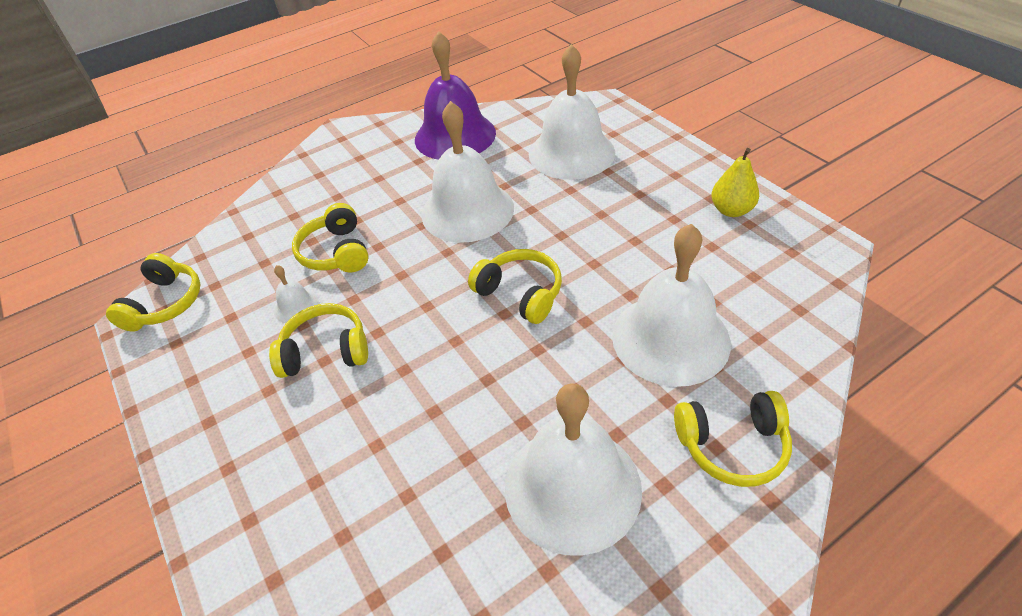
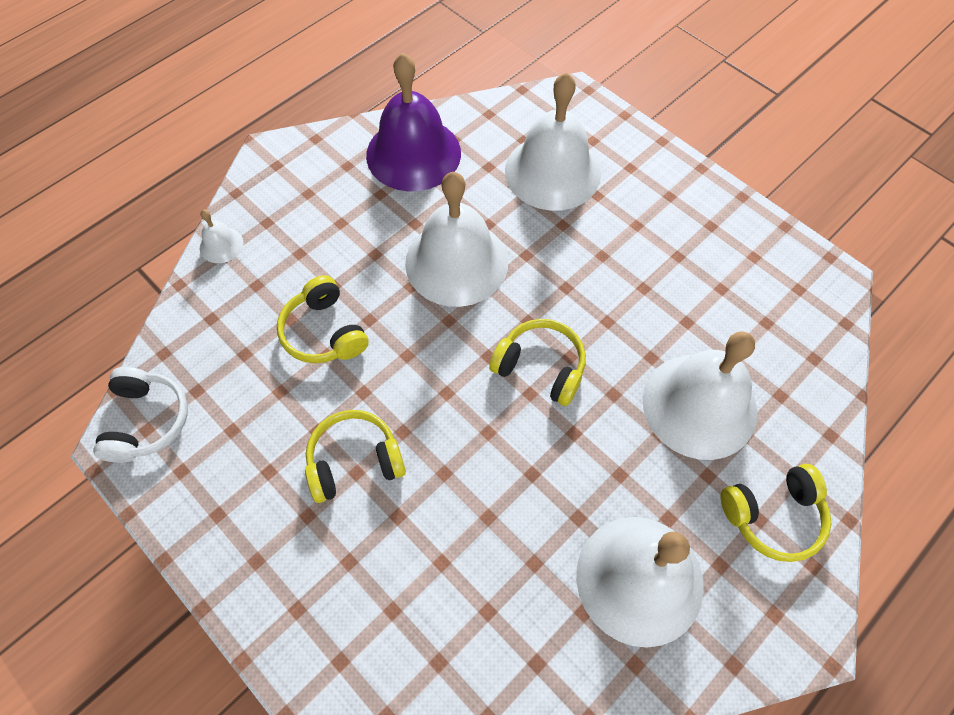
camera: 15 degrees left, 15 degrees up
yellow headphones [106,253,200,332] -> white headphones [93,367,188,463]
white bell [274,265,319,323] -> white bell moved to [200,209,243,263]
yellow pear [711,148,759,217] -> none

